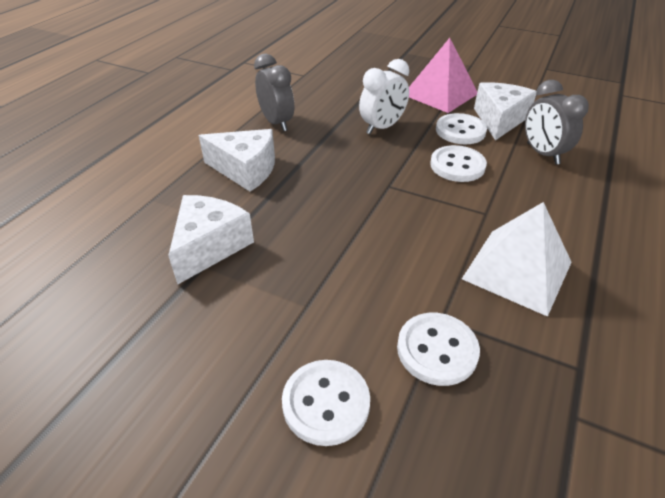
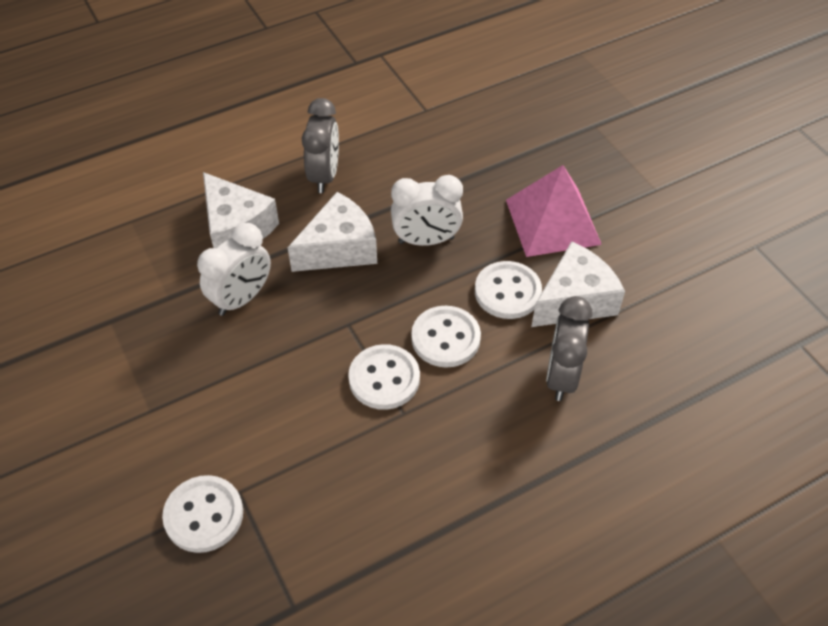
camera: 35 degrees right, 10 degrees up
white cheese [168,195,254,284] -> white cheese moved to [288,192,377,272]
white button [282,360,370,446] -> white button moved to [348,344,420,410]
white pyramid [462,202,572,317] -> none
none -> white clock [197,223,271,316]

